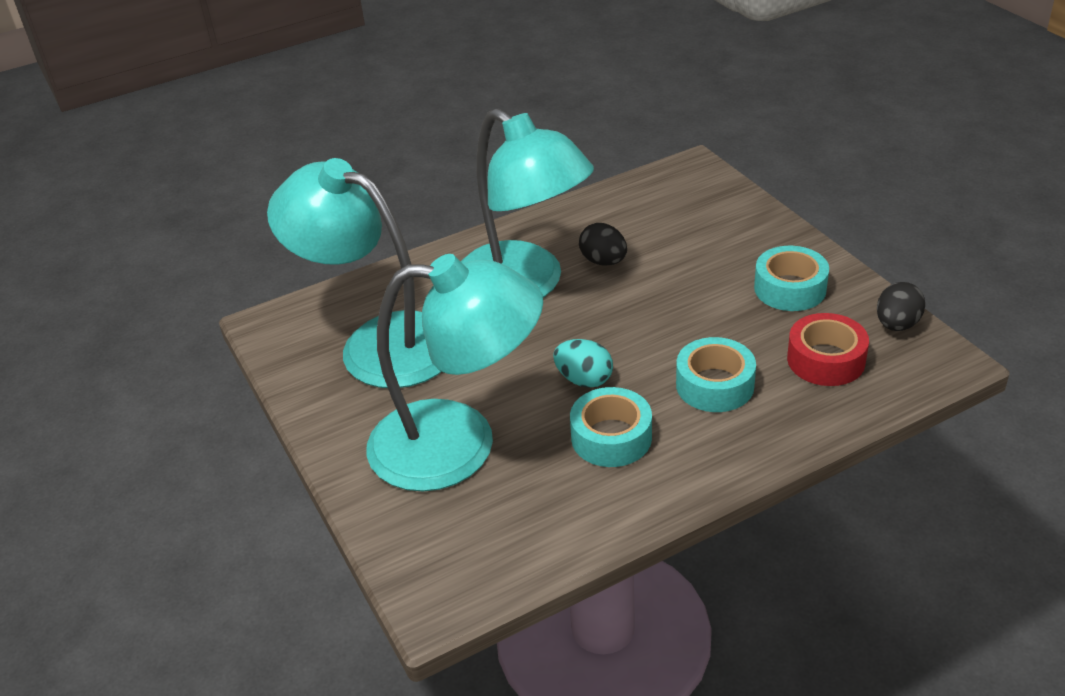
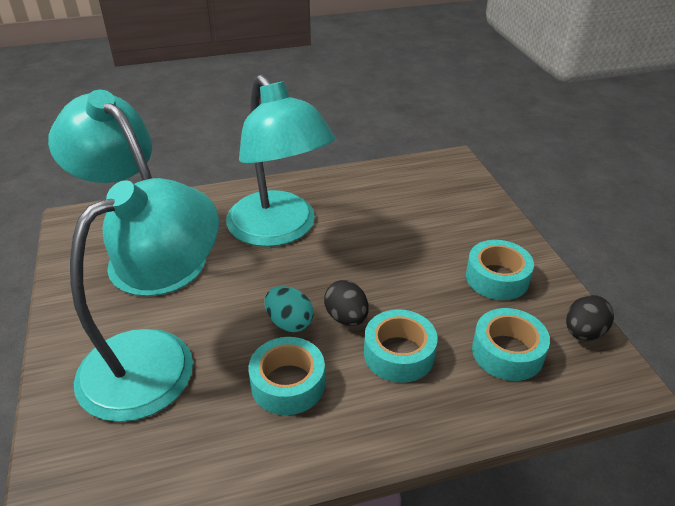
camera: 10 degrees right, 0 degrees up
turquoise lamp [366,254,543,492] -> turquoise lamp turned 60 degrees counterclockwise [70,178,219,422]
black egg [579,223,627,266] -> black egg moved to [324,280,368,326]
red tape [787,313,869,386] -> turquoise tape [472,308,550,381]

